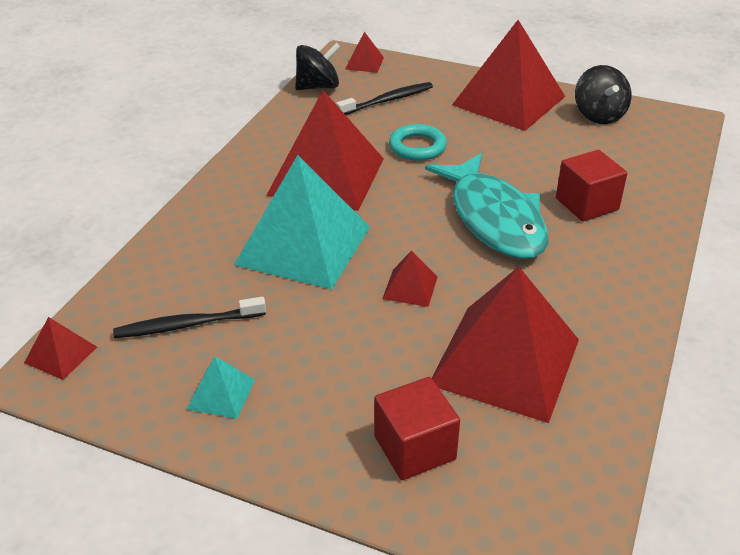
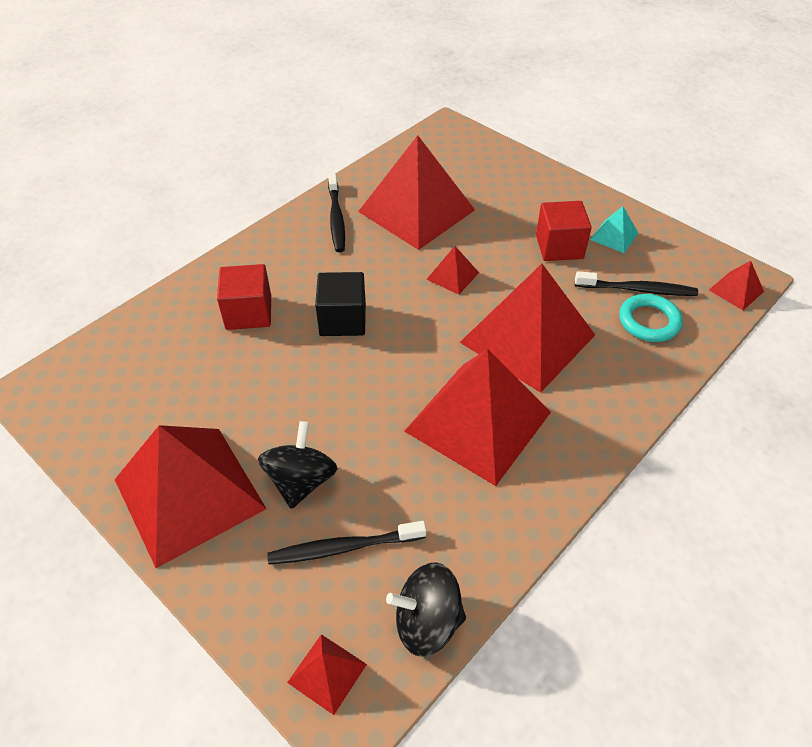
camera: 160 degrees left, 10 degrees up
turquoise pyramid [234,155,370,290] -> red pyramid [460,264,595,393]
red cube [374,377,460,480] -> red cube moved to [536,201,592,261]
turquoise ring [389,124,447,161] -> turquoise ring moved to [619,294,683,342]
turquoise fish [425,153,548,259] -> black cube [315,272,366,336]
black spinning top [575,65,631,124] -> black spinning top moved to [258,421,338,509]
none -> black toothbrush [328,173,345,252]

